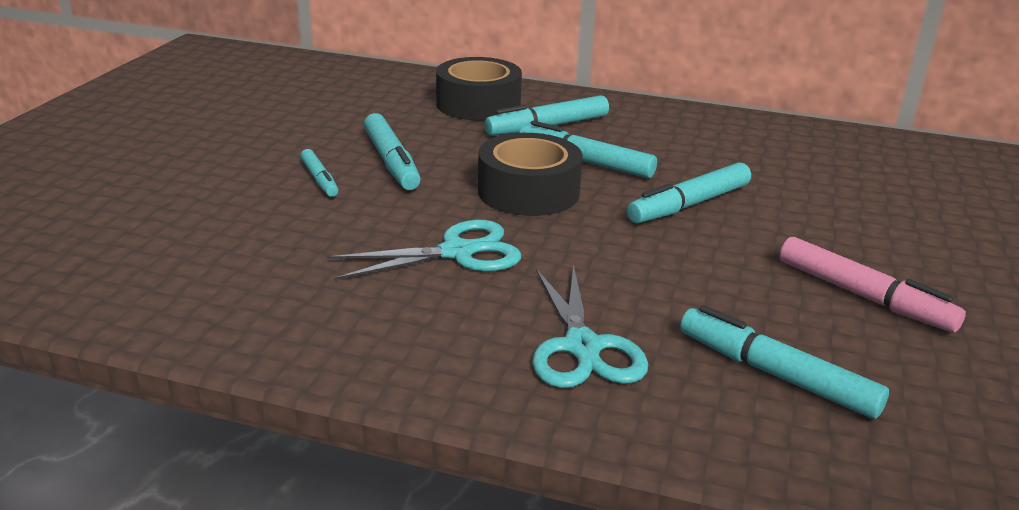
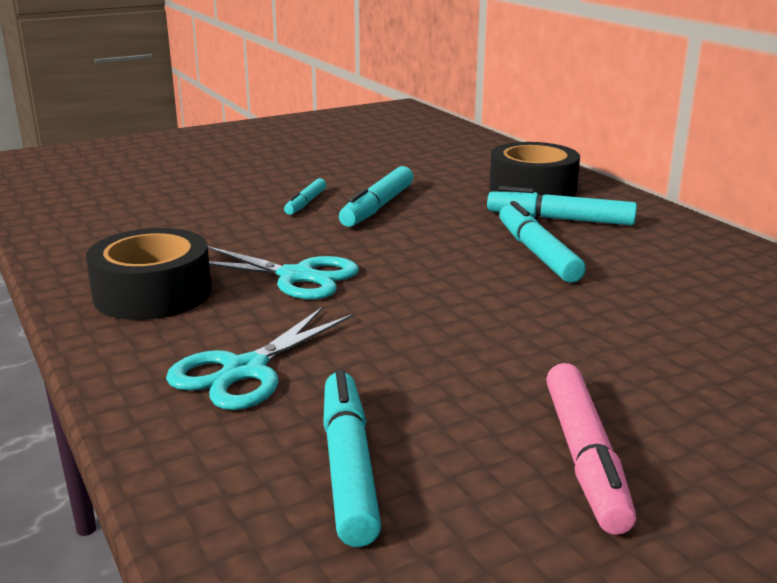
camera: 45 degrees right, 5 degrees down
black tape [478,133,583,216] -> black tape moved to [86,228,212,320]
turquoise marker [627,162,751,224] -> none

